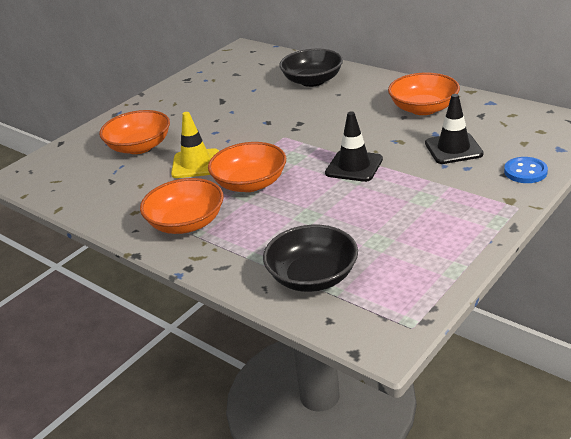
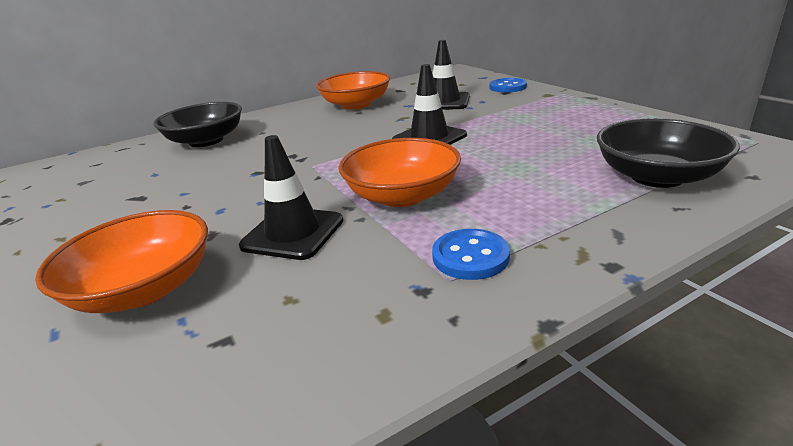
camera: 70 degrees left, 5 degrees down
orange bowl [140,178,224,234] -> blue button [432,229,510,280]
yellow traffic cone [171,112,219,178] -> black traffic cone [239,135,343,260]

